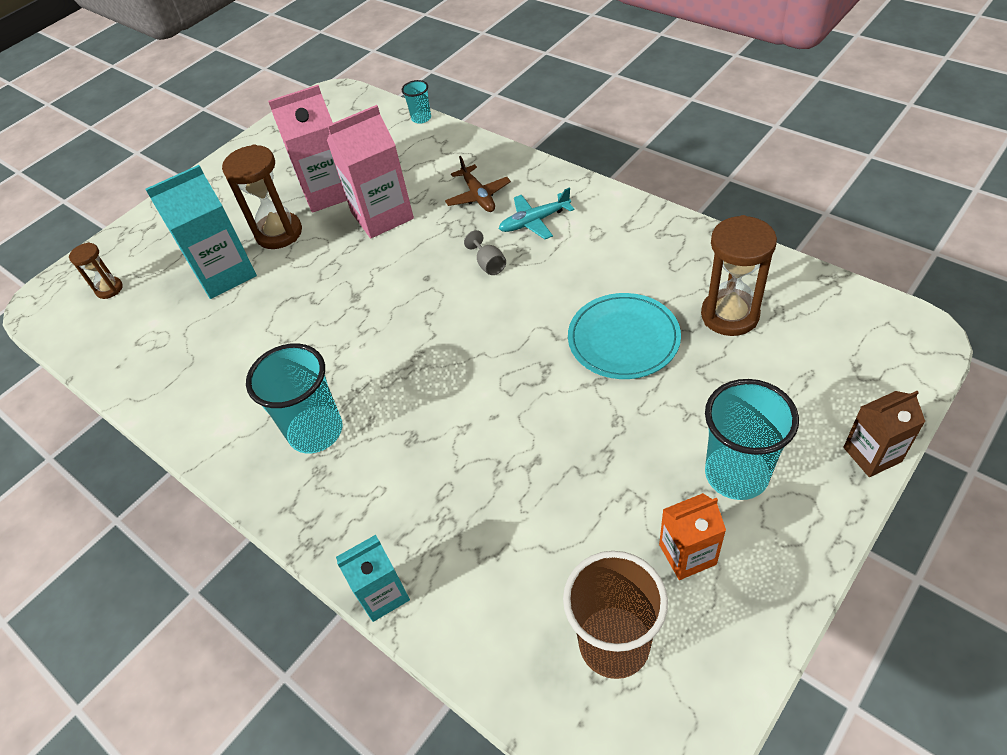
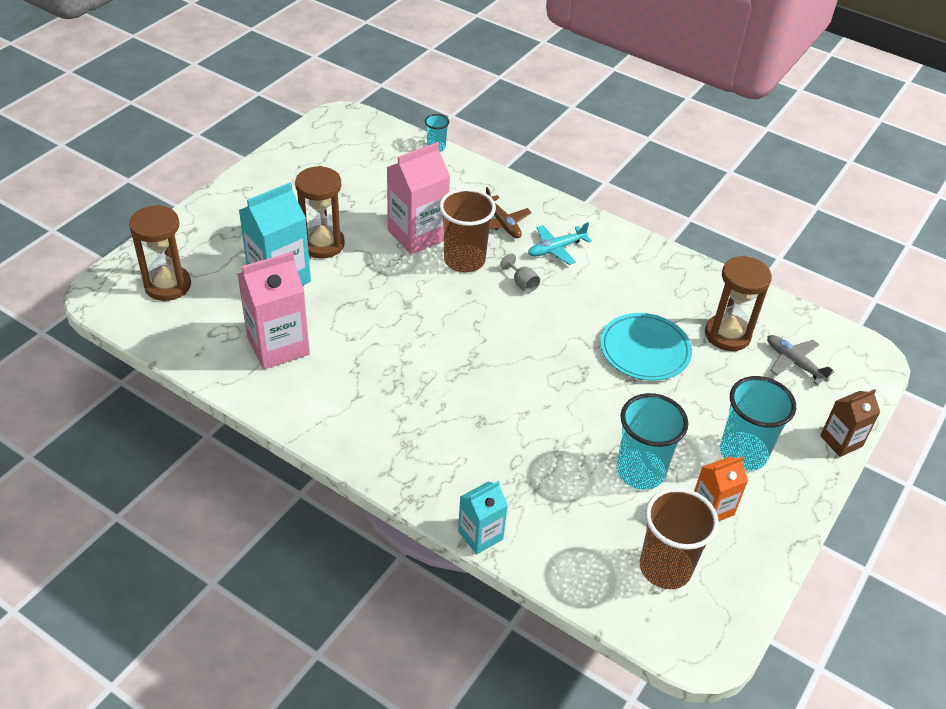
camera: 15 degrees left, 5 degrees down
brown hourglass [69,242,123,299] -> brown hourglass [129,205,191,301], size x1.80
turquoise cup [246,343,342,453] -> turquoise cup moved to [616,393,688,490]
pink carton [268,85,347,213] -> pink carton moved to [237,252,310,369]
none -> brown cup [439,188,496,273]
none -> grey plane [767,335,834,385]

